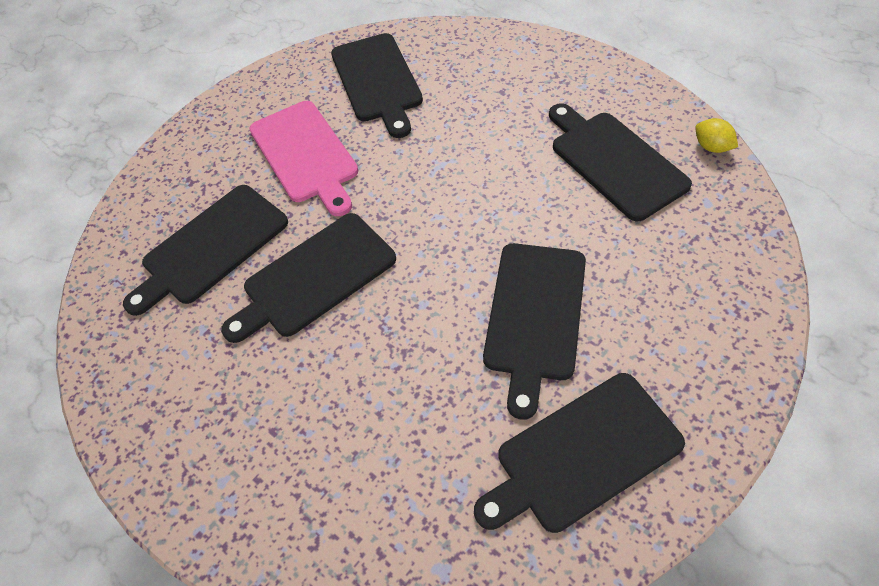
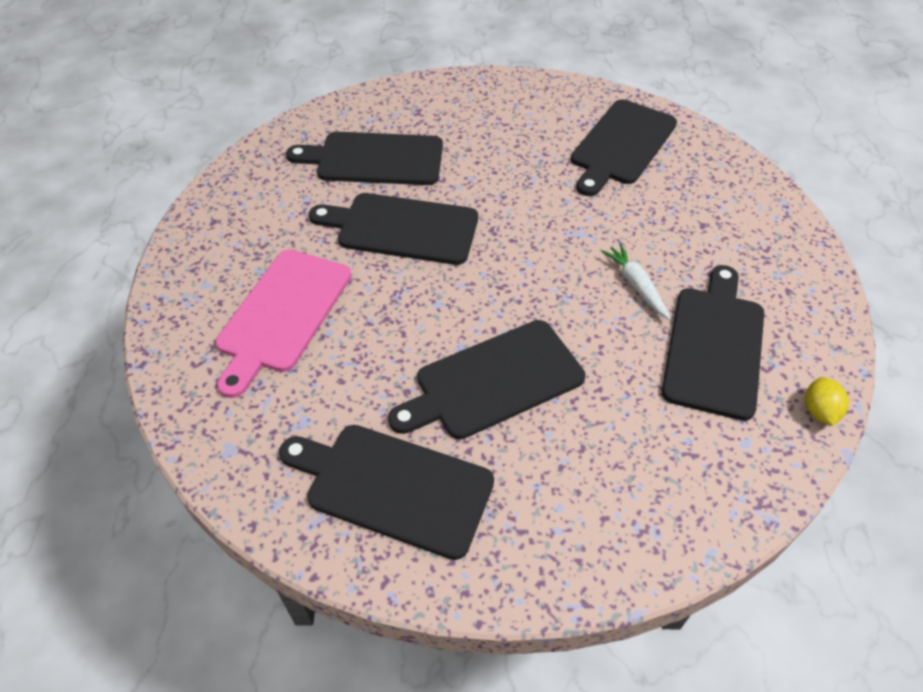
camera: 45 degrees right, 5 degrees down
pink cutting board [249,101,358,216] -> pink cutting board moved to [215,249,352,398]
none -> white carrot [601,243,671,320]

